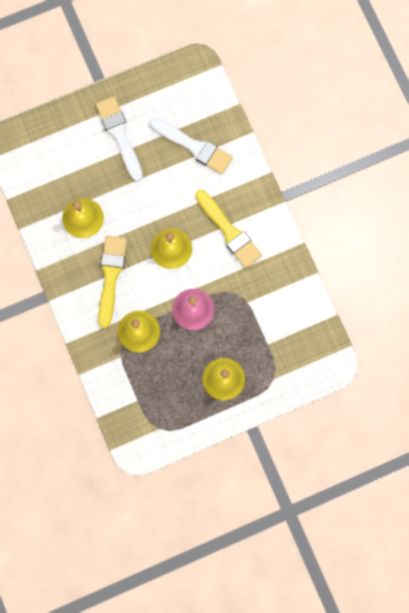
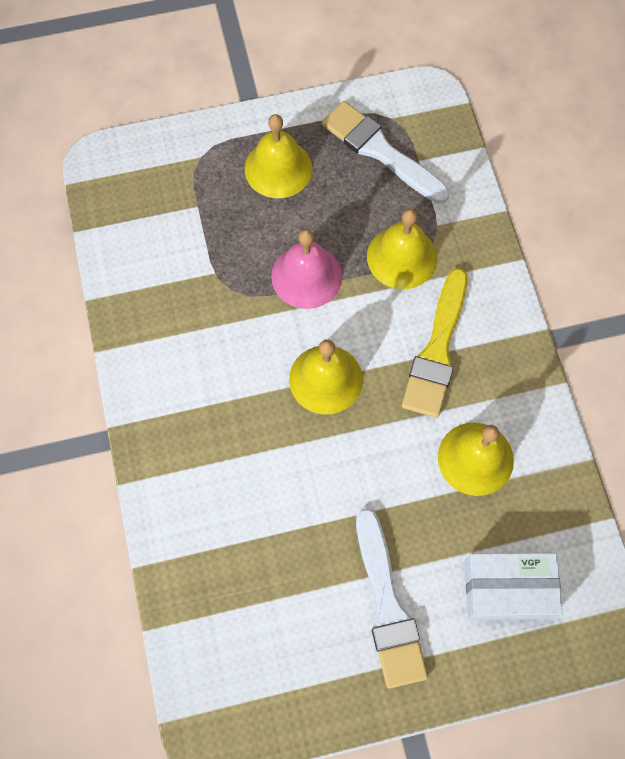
camera: 170 degrees left, 10 degrees down
white brush [150,118,233,174] -> white brush moved to [322,101,449,204]
yellow brush [195,190,262,268] -> none
none -> white box [465,553,563,620]

